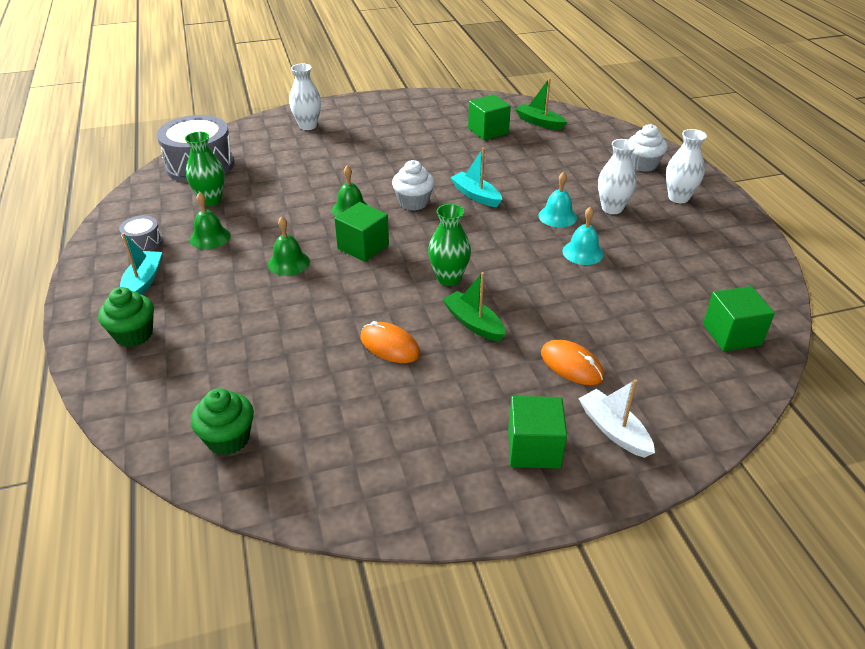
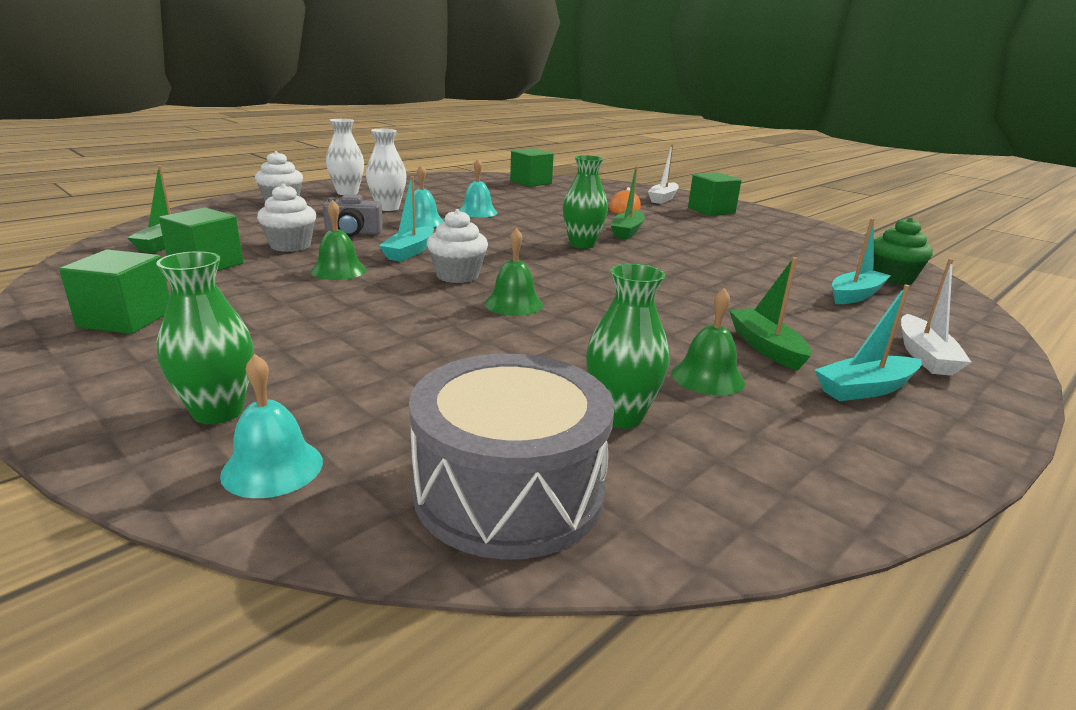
camera: 120 degrees left, 15 degrees down
green cupcake [98,287,154,347] -> white boat [901,258,971,376]
grey drum [119,216,163,252] -> none
green bell [268,217,310,276] -> green bell moved to [311,200,367,280]
white vase [289,64,321,130] -> green vase [156,251,253,424]
green cube [334,202,389,262] -> green cube moved to [59,249,170,334]
orange mouse [360,321,420,363] -> none
none -> turquoise bell [220,354,323,498]
none -> white cupcake [257,184,316,252]
none -> grey camera [323,194,383,237]
none -> green boat [729,257,811,371]
none -> turquoise boat [832,218,891,304]

